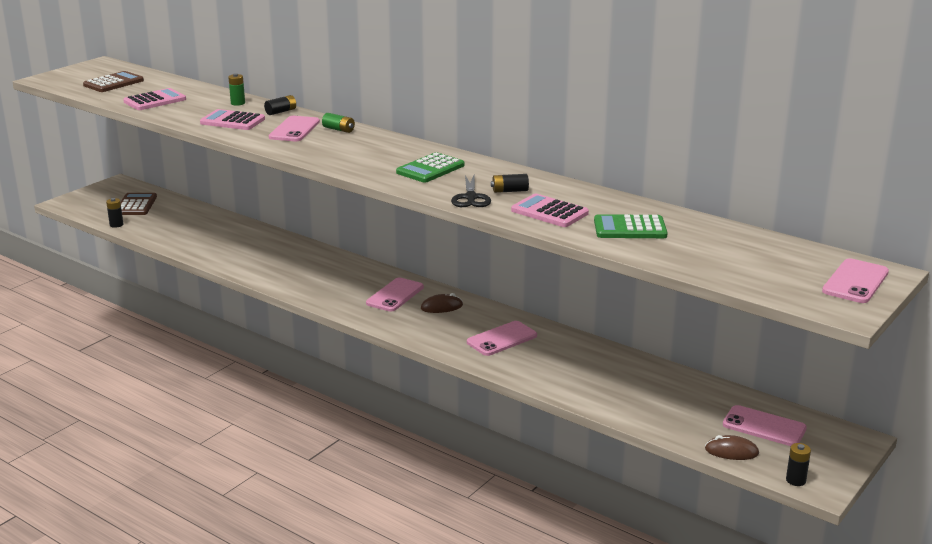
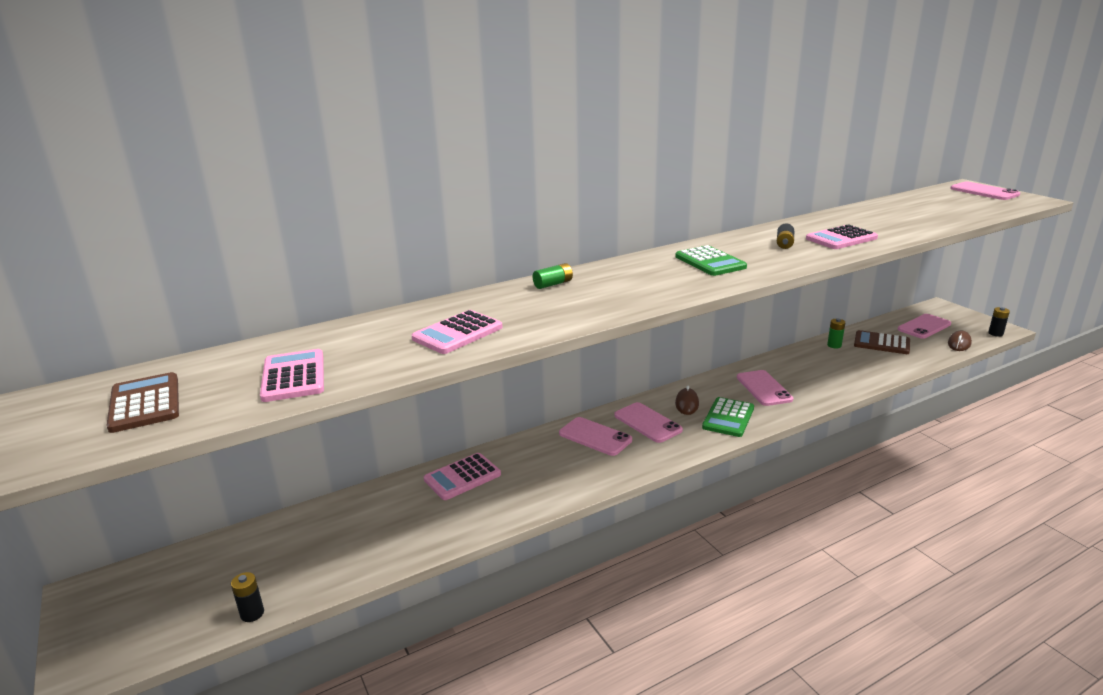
camera: 65 degrees left, 0 degrees up
brown calculator [120,193,157,215] -> brown calculator moved to [854,330,910,354]
green battery [228,73,245,106] -> green battery moved to [827,319,845,348]
black battery [264,95,296,115] -> none
pink phone [269,116,320,141] -> pink phone moved to [559,417,632,456]
black scissors [451,175,491,207] -> none
green calculator [594,214,668,238] -> green calculator moved to [702,397,754,437]
none -> pink calculator [424,453,501,500]

